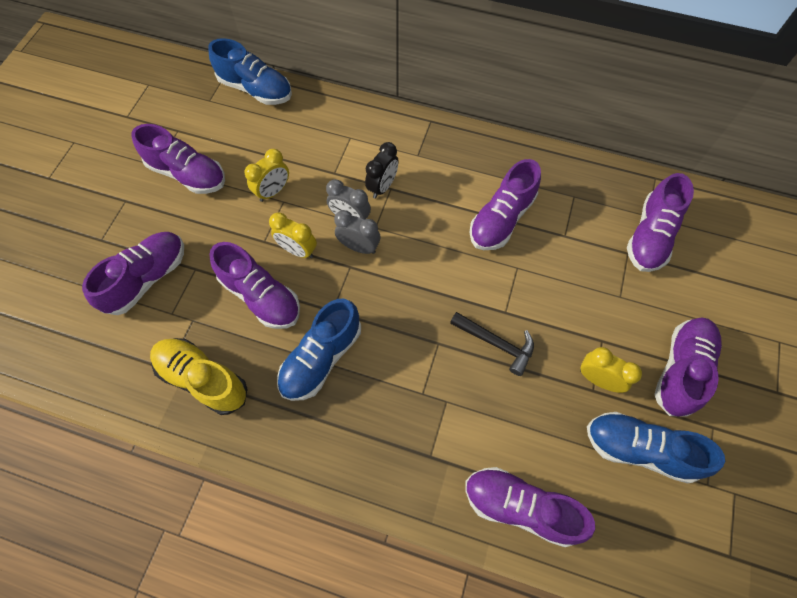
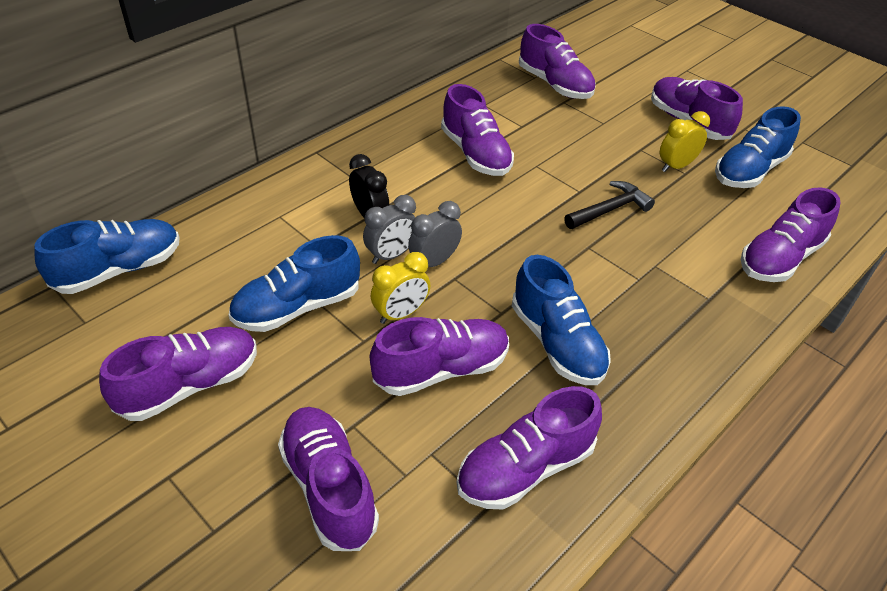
camera: 65 degrees left, 20 degrees down
yellow shoe [150,338,247,415] -> purple shoe [457,386,602,510]
yellow clock [244,149,289,202] -> blue shoe [229,235,360,332]

